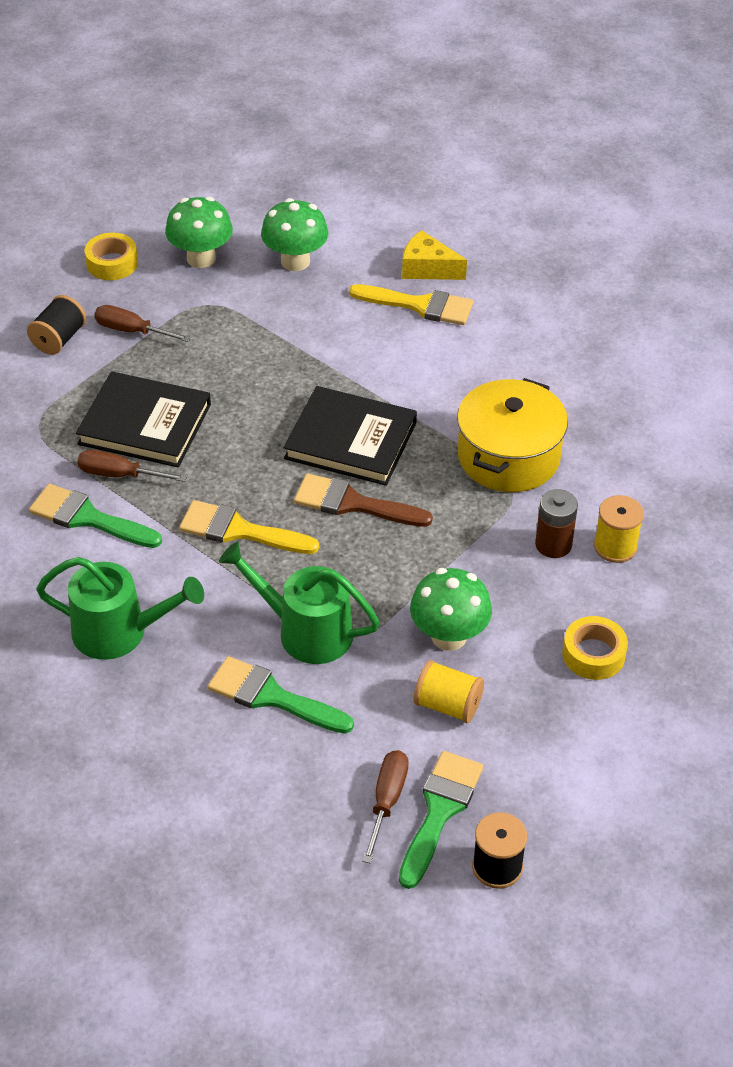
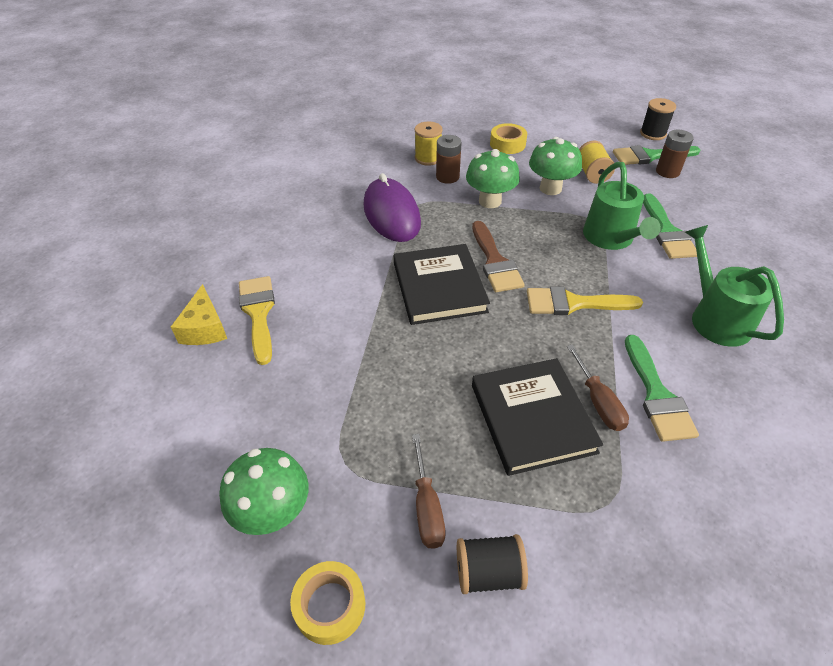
camera: 120 degrees left, 0 degrees up
yellow brush [179,500,319,554] -> yellow brush turned 105 degrees clockwise [527,287,643,315]
green mushroom [261,198,328,271] -> green mushroom moved to [466,149,520,208]
brown screwdriver [362,750,409,864] -> brown battery [656,130,694,178]
yellow pot [457,378,568,492] -> purple mouse [364,173,421,242]

